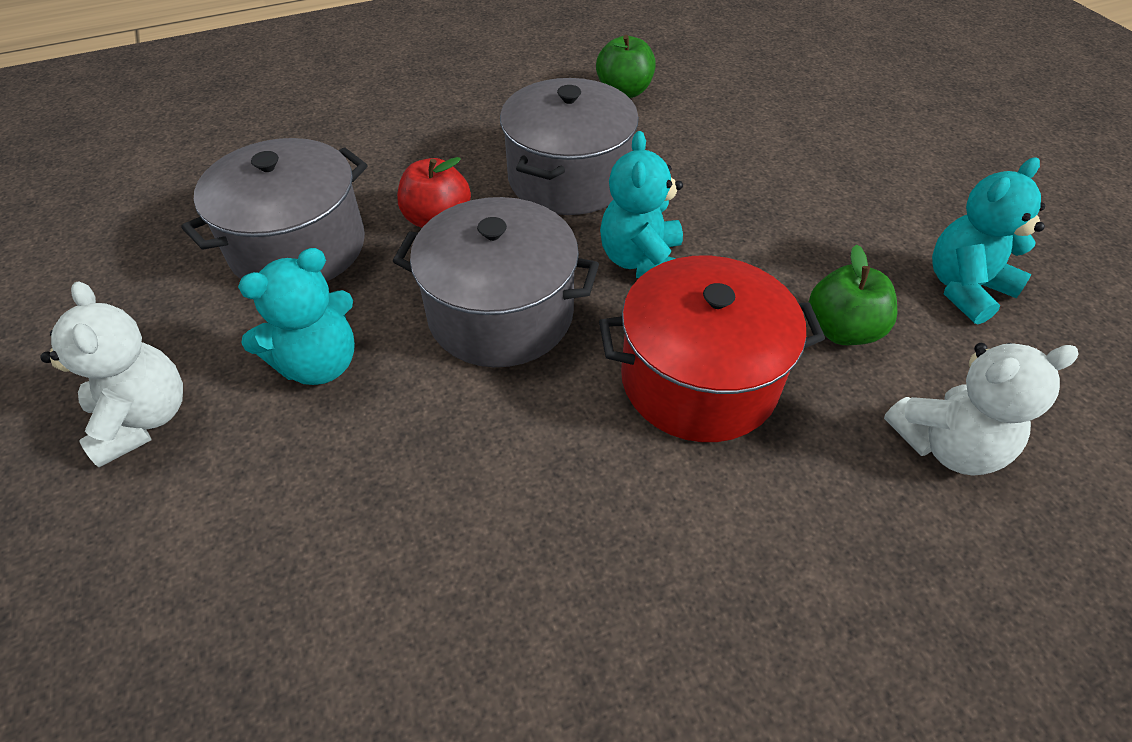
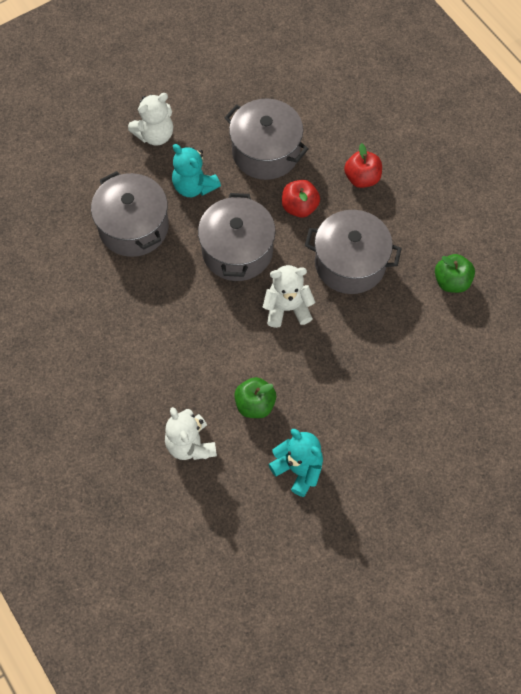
camera: 80 degrees right, 15 degrees up
red pot [599,256,825,442] -> none
turquoise teddy bear [600,131,683,278] -> white teddy bear [263,265,315,328]
none -> grey pot [91,171,169,257]
none -> red apple [344,143,382,188]

